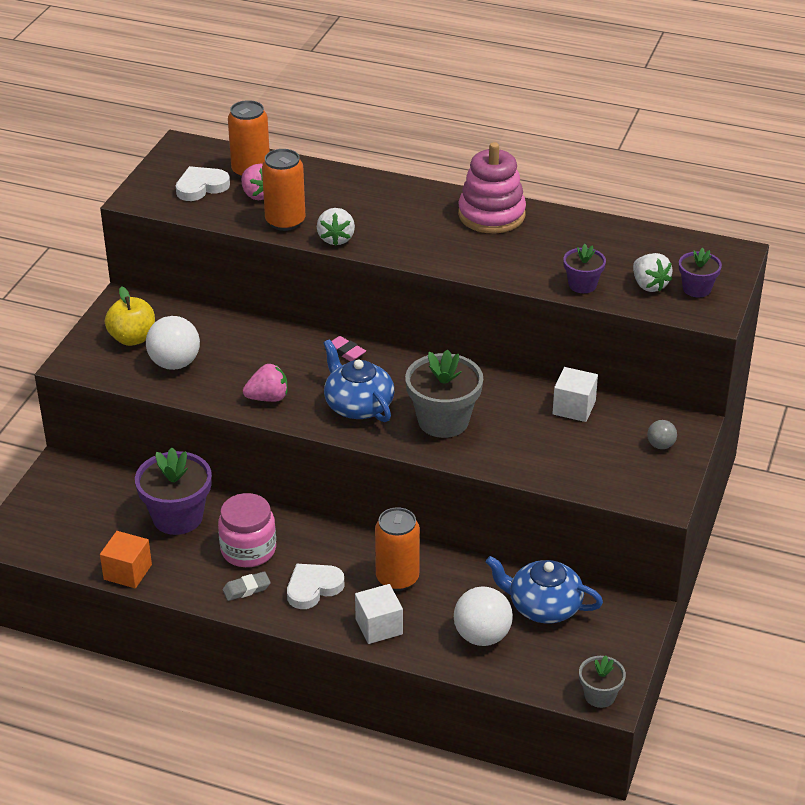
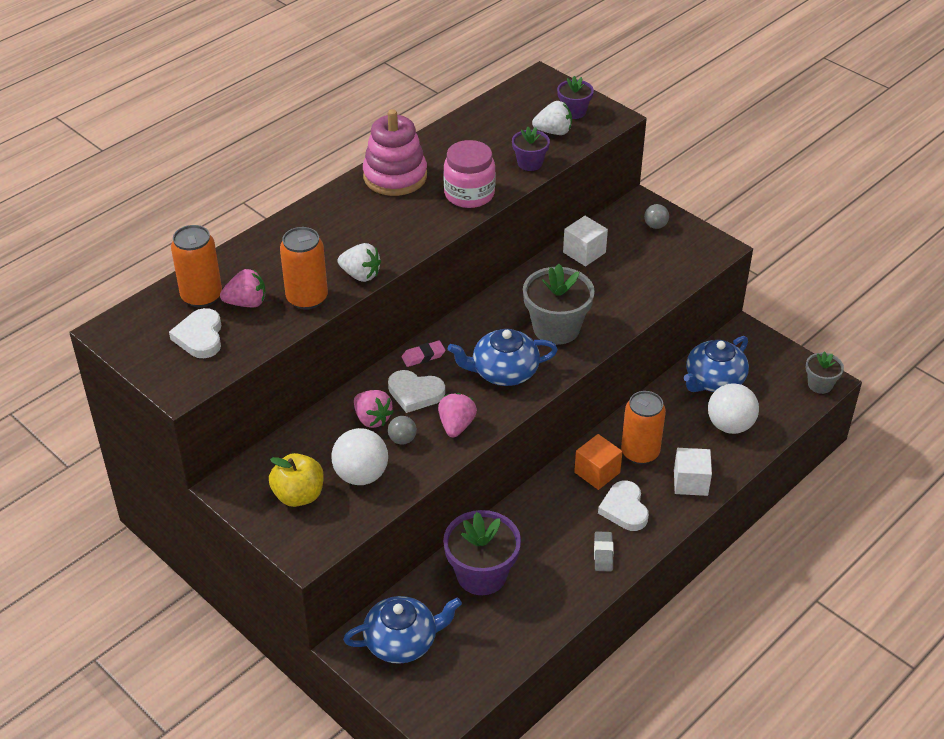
camera: 65 degrees left, 5 degrees up
orange cube [100,531,152,588] -> orange cube moved to [574,434,623,490]
pink jar [218,493,276,567] -> pink jar moved to [443,140,496,208]
none -> blue teapot [343,596,462,664]
none -> pink strawberry [354,390,394,428]
none -> white heart [388,370,445,413]
none -> grey ball [388,416,417,445]

